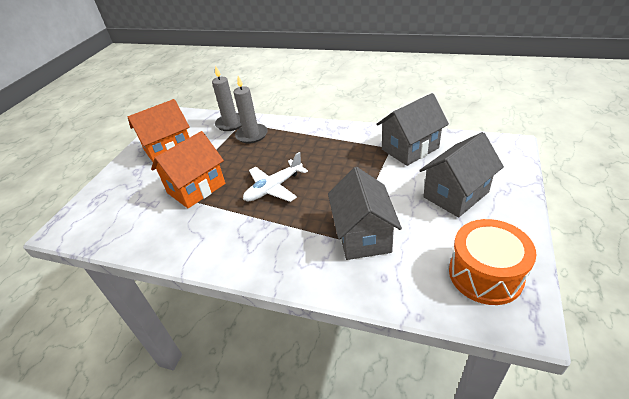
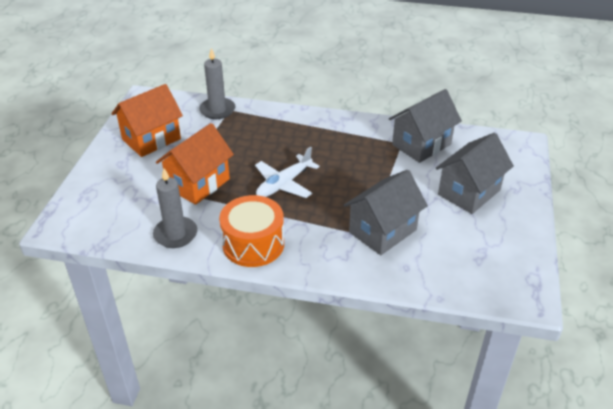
camera: 10 degrees left, 0 degrees up
grey candle [234,76,268,144] -> grey candle moved to [153,168,198,248]
grey house [328,167,402,260] -> grey house turned 60 degrees clockwise [344,170,428,255]
orange drum [449,219,536,305] -> orange drum moved to [219,195,284,267]

